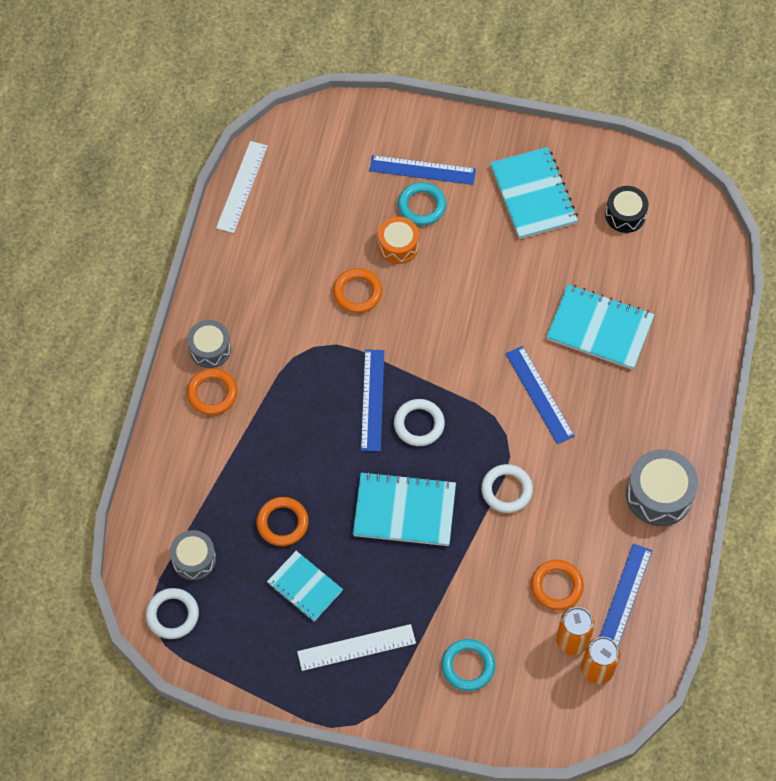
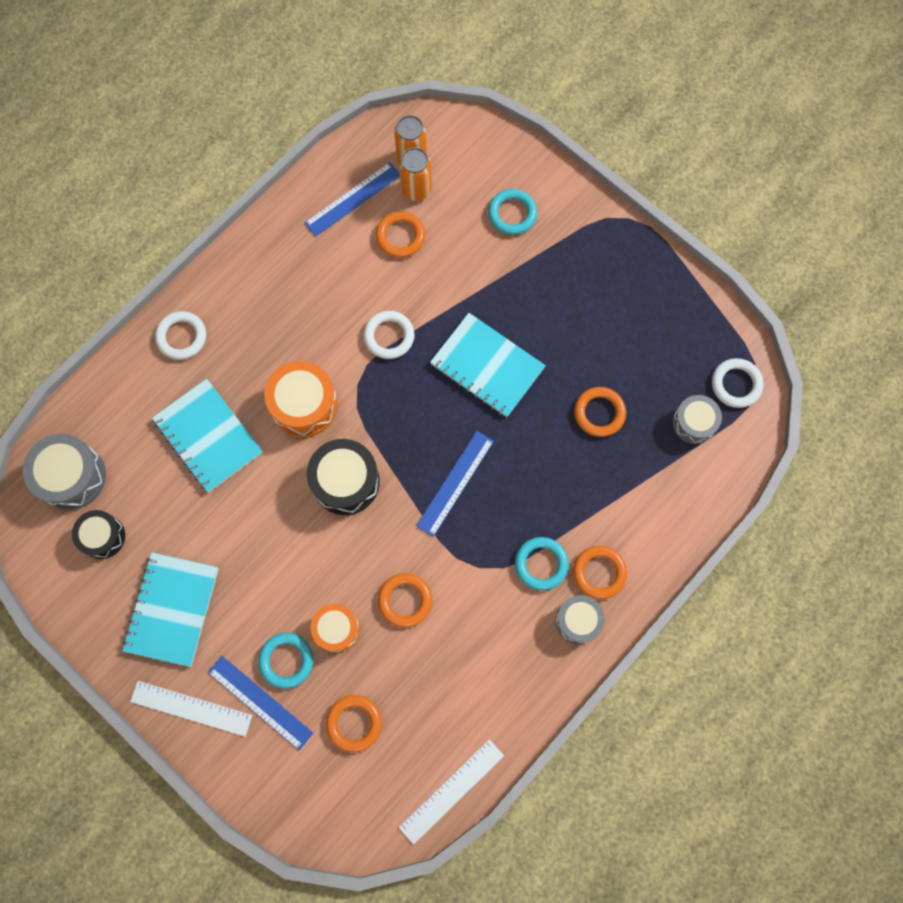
camera: 150 degrees left, 10 degrees up
turquoise notebook [267,551,343,621] -> none
white ruler [297,624,416,671] -> white ruler moved to [130,681,252,737]
white ring [394,399,445,446] -> white ring moved to [155,311,206,360]
blue ruler [506,346,575,444] -> orange drum [264,361,338,437]
grey drum [626,449,698,526] -> grey drum moved to [23,434,106,510]
none -> black drum [307,439,380,515]
none -> orange ring [326,695,382,752]
none -> turquoise ring [515,537,569,591]

